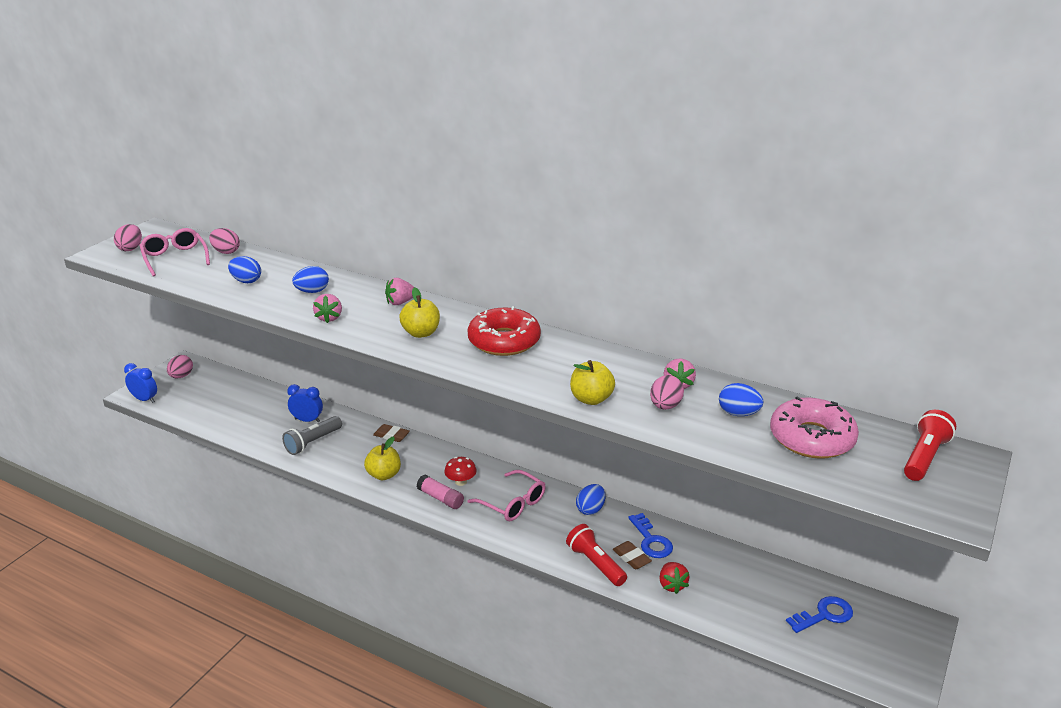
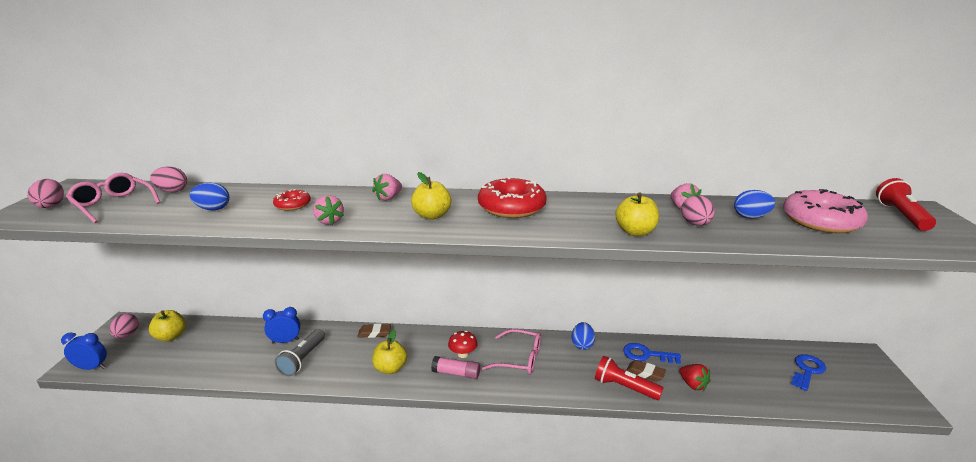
camera: 25 degrees left, 5 degrees down
blue egg [292,266,329,293] -> red donut [273,189,311,211]
blue key [628,513,673,558] -> blue key turned 150 degrees clockwise [623,343,681,364]
none -> yellow apple [149,310,186,341]

